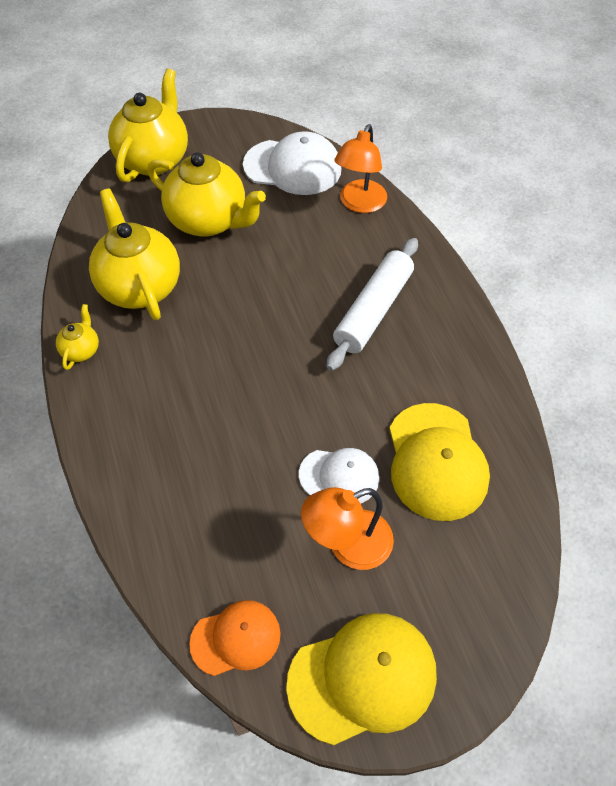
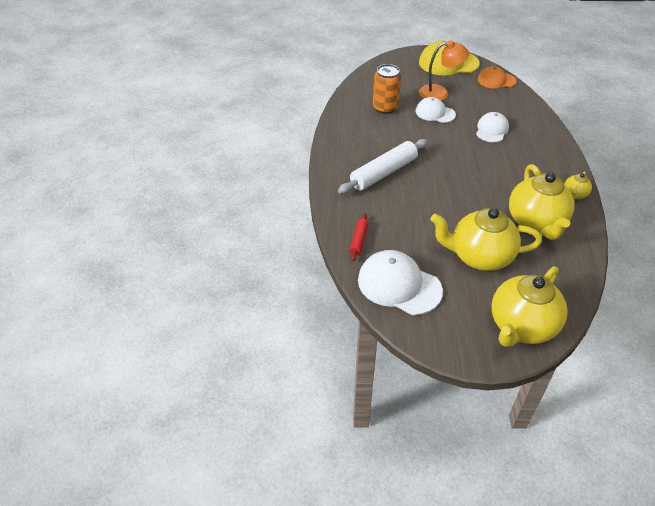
camera: 160 degrees left, 10 degrees down
yellow teapot [147,152,266,237] -> yellow teapot turned 45 degrees counterclockwise [430,208,542,271]
orange lamp [335,124,387,213] -> red rolling pin [350,213,368,262]
yellow cap [389,403,490,521] -> orange can [373,64,401,114]
none -> white cap [476,112,509,142]

